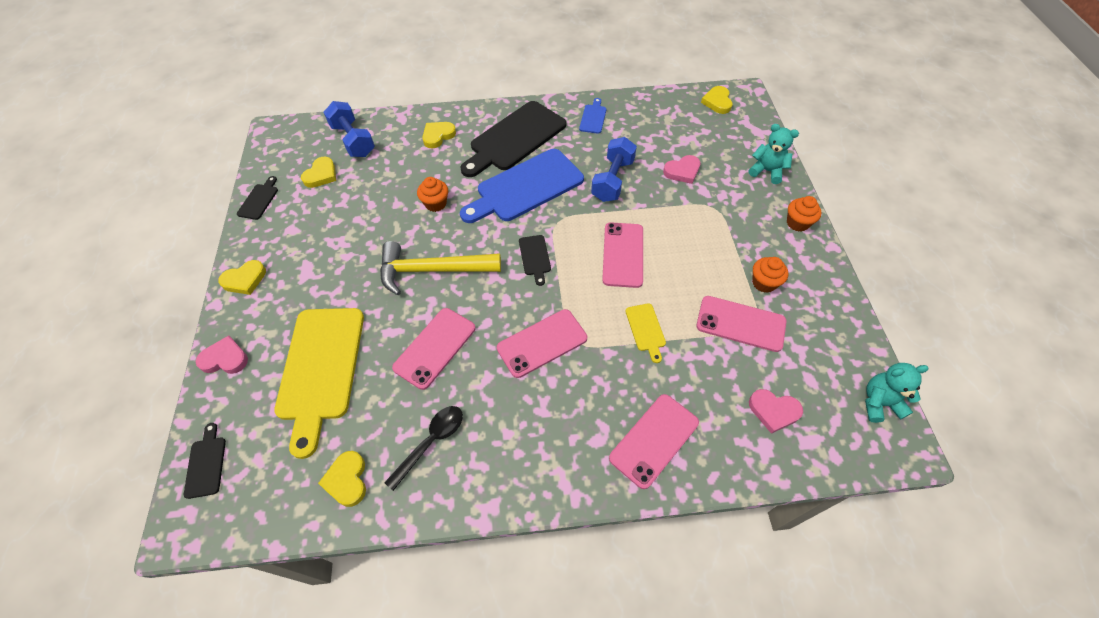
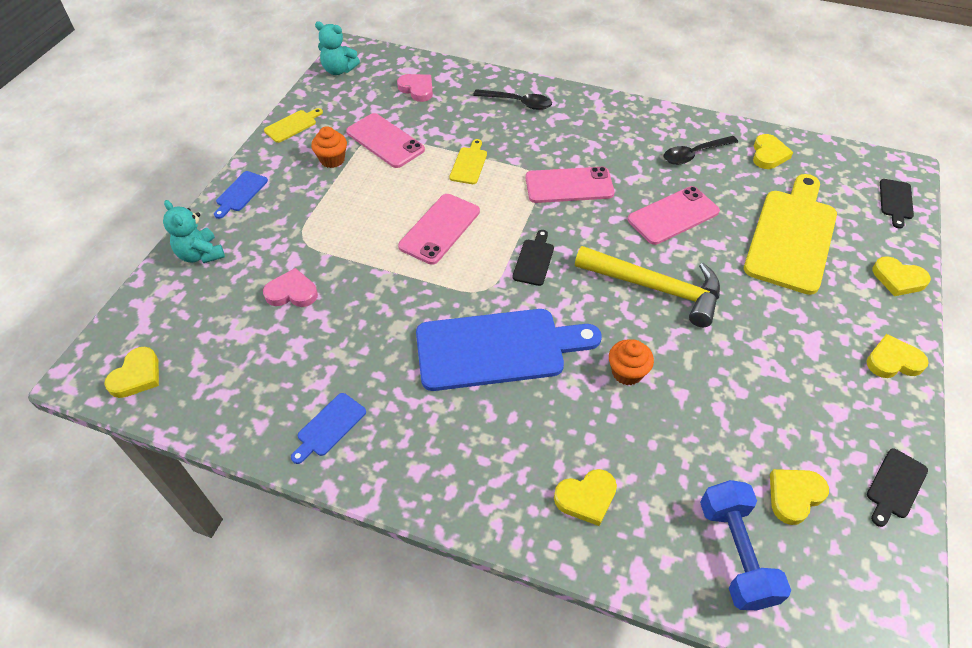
camera: 155 degrees left, 5 degrees down
pink heart [196,335,248,374] -> yellow heart [872,256,931,296]
black cutting board [460,101,566,177] -> none
blue dumbbell [591,137,637,202] -> none
pink phone [609,394,699,489] -> black spoon [473,89,552,110]
orange cupcake [787,196,822,232] -> blue cutting board [214,171,268,219]
none -> yellow cutting board [264,108,323,143]

